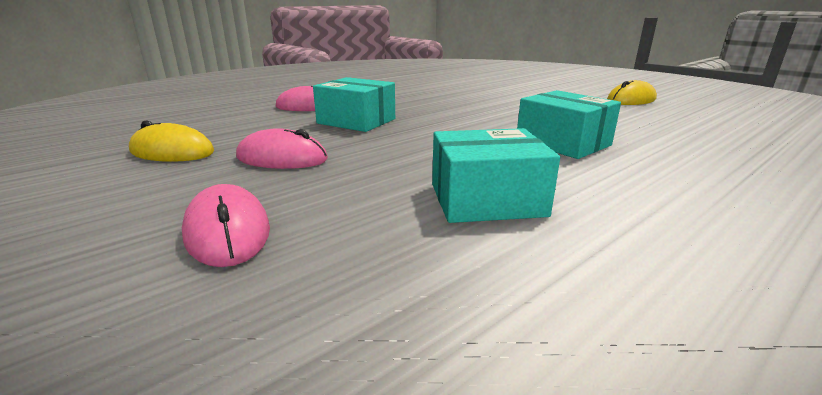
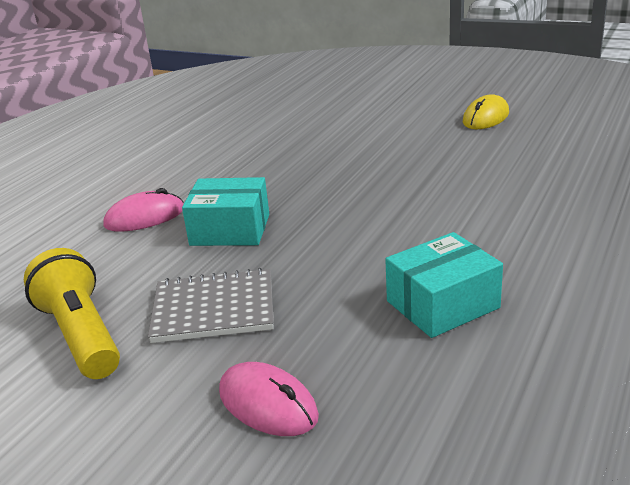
camera: 20 degrees left, 5 degrees up
yellow mouse [129,120,214,162] -> yellow flashlight [24,248,120,379]
pink mouse [236,128,328,169] -> grey notebook [148,268,274,343]
turquoise box [517,90,621,159] -> none

